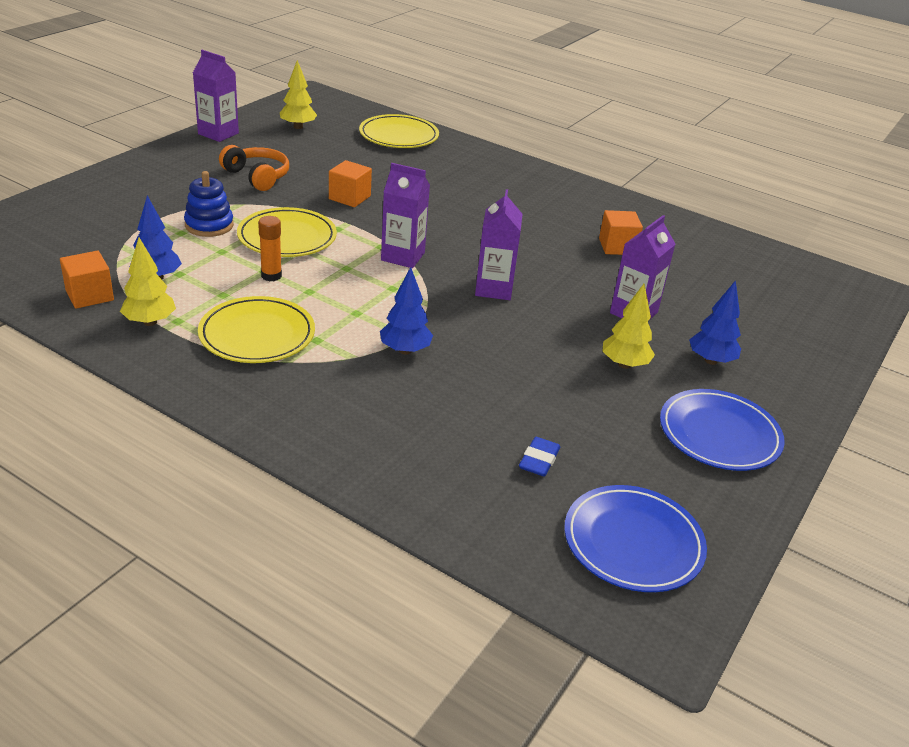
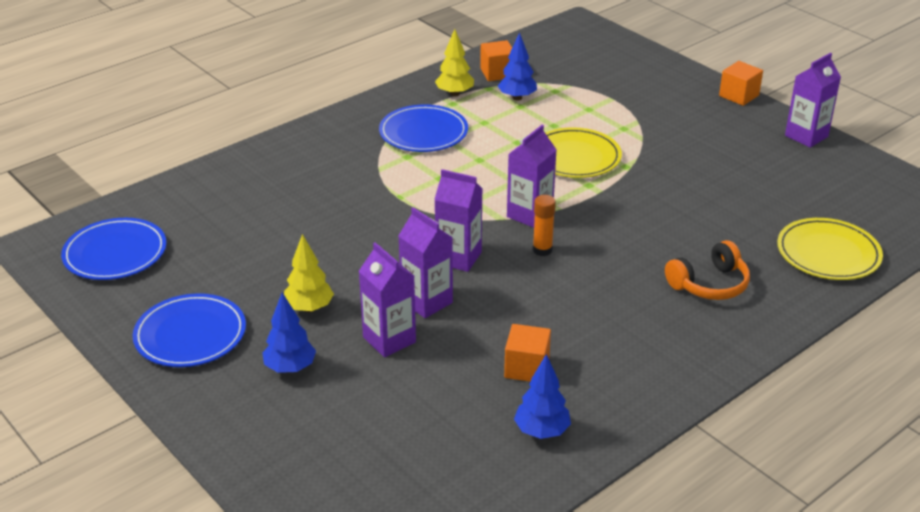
camera: 110 degrees right, 0 degrees up
blue stacking toy [184,171,234,237] -> none
yellow plate [198,296,315,363] -> blue plate [379,105,468,152]
orange headphones [219,145,289,191] -> orange headphones moved to [665,240,750,300]
orange glue stick [258,216,282,281] -> orange glue stick moved to [533,195,556,256]
yellow tree [280,60,317,129] -> none
orange cube [329,160,372,207] -> orange cube moved to [719,61,763,106]
blue tree [380,267,433,354] -> blue tree moved to [514,354,571,439]
blue eraser [519,437,560,477] -> none
none -> purple carton [398,207,453,318]

